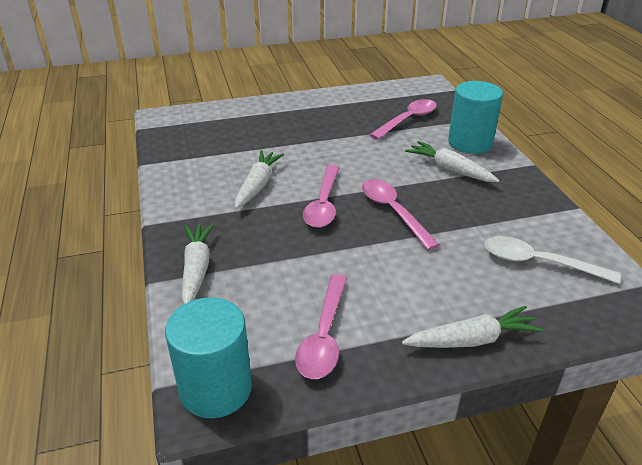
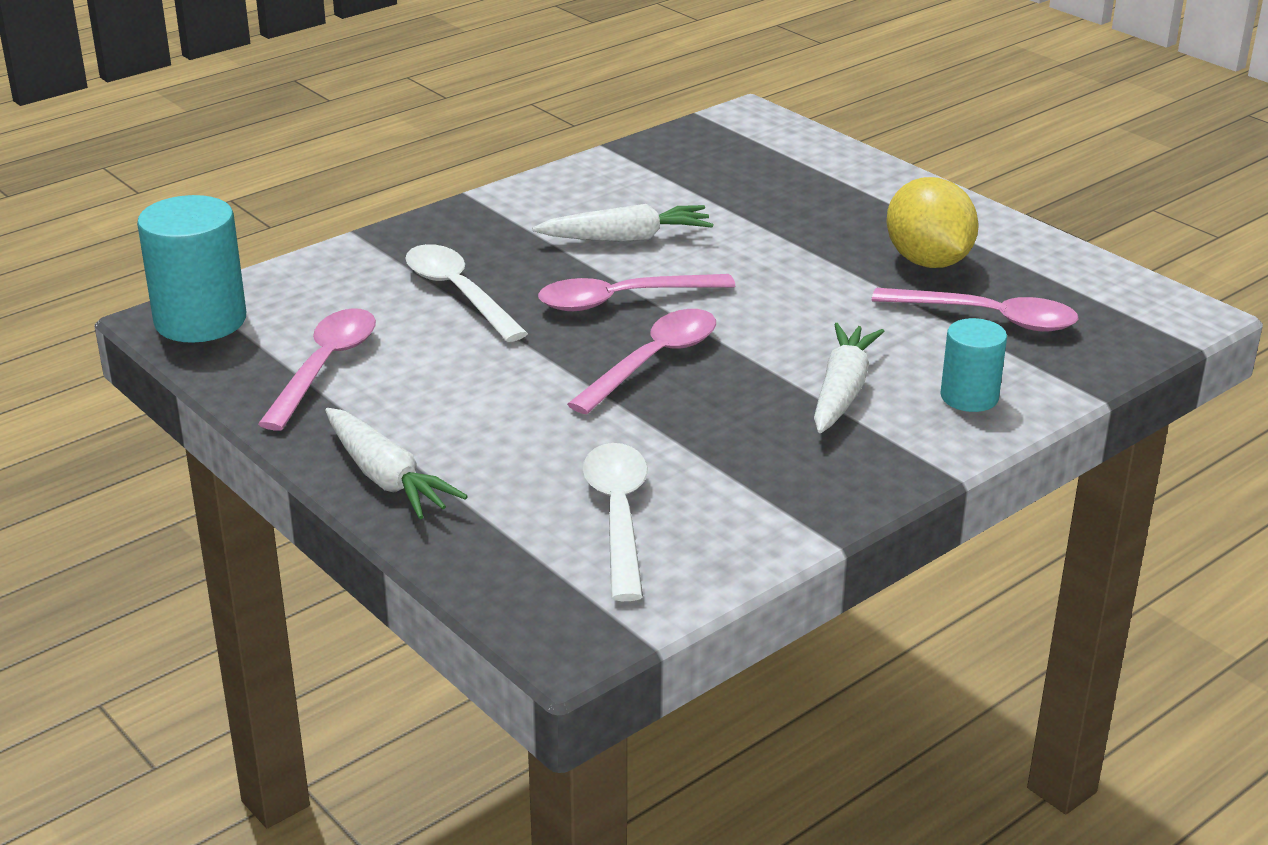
camera: 65 degrees right, 5 degrees down
white carrot [182,223,215,304] -> none
pink spoon [295,274,347,379] -> pink spoon turned 120 degrees clockwise [258,308,376,431]
turquoise cylinder [448,81,503,154] -> turquoise cylinder [940,318,1007,412], size x0.60
none -> white spoon [405,244,528,342]
none -> yellow lemon [886,177,979,268]

